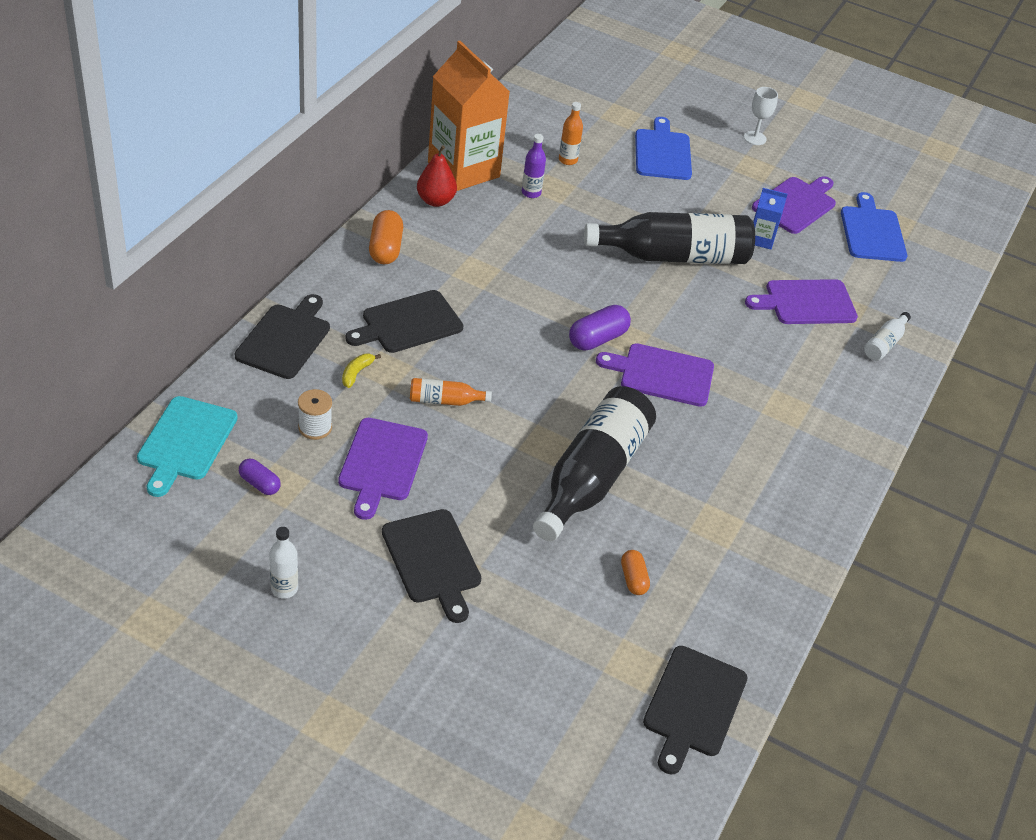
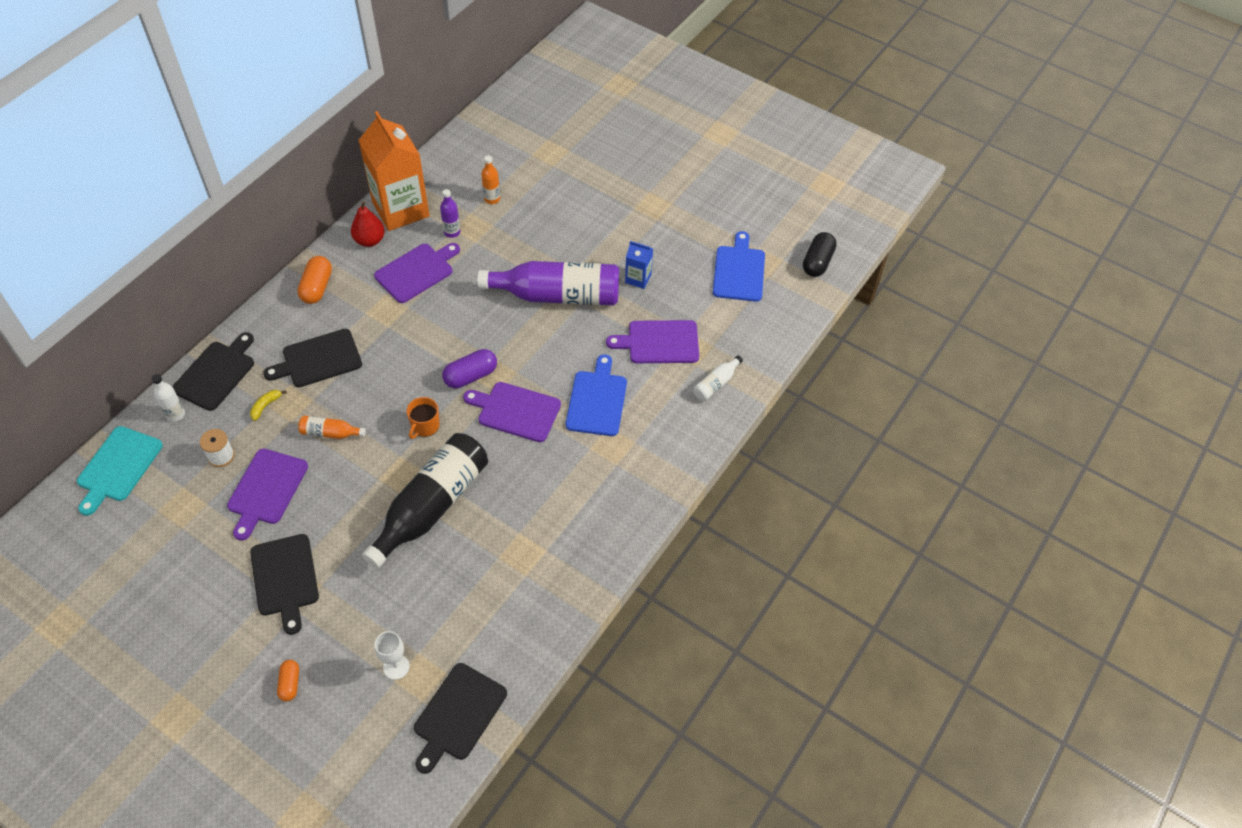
camera: 10 degrees right, 10 degrees up
purple capsule [239,459,281,495] -> none
white bottle [269,527,298,598] -> white bottle moved to [152,374,185,422]
black bottle [584,212,755,264] -> purple bottle [477,261,619,305]
orange capsule [621,550,650,595] -> orange capsule moved to [277,660,299,702]
blue cutting board [635,117,692,180] -> blue cutting board moved to [566,354,627,436]
white goblet [744,87,778,145] -> white goblet moved to [375,631,409,680]
purple cutting board [752,176,836,234] -> purple cutting board moved to [374,243,460,303]
none -> orange mug [407,397,440,439]
none -> black capsule [803,232,836,277]

